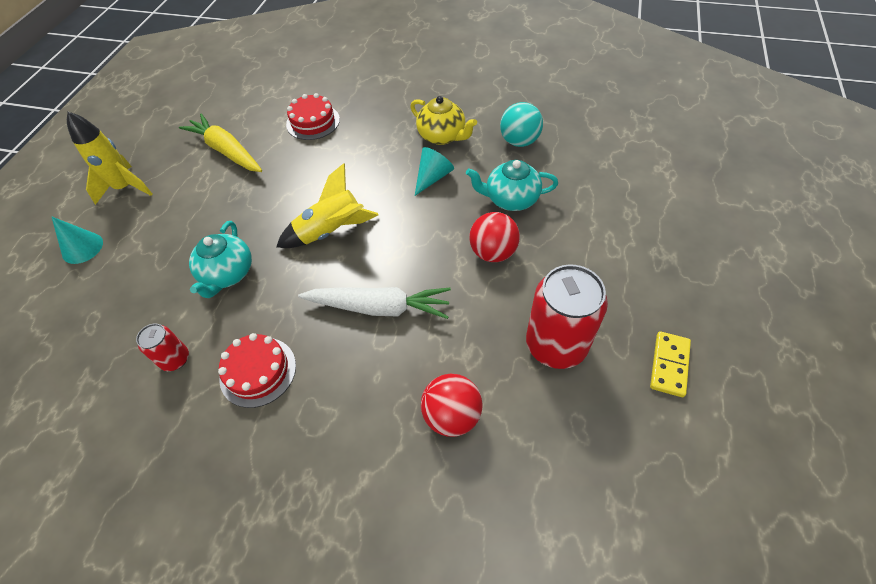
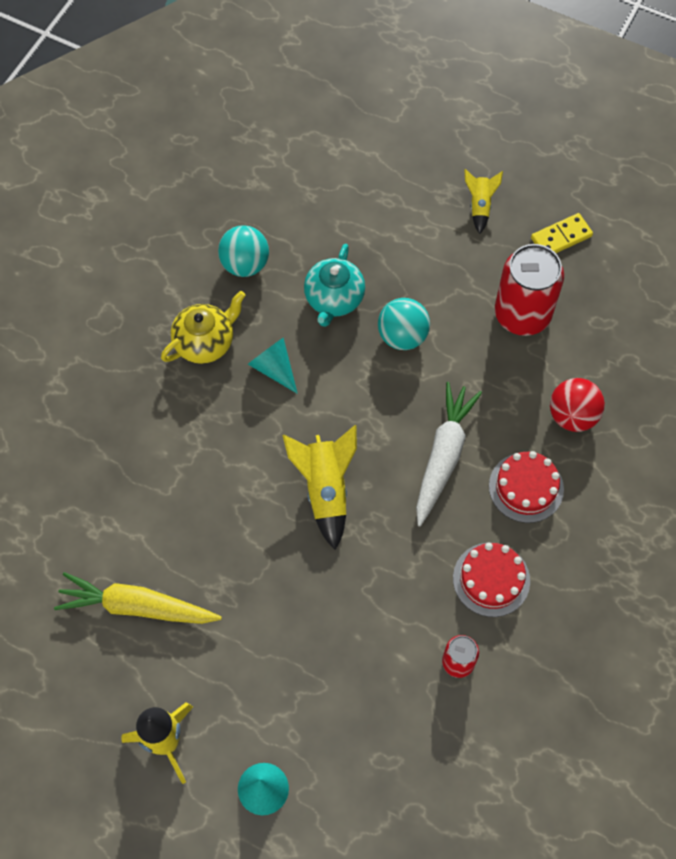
camera: 80 degrees left, 10 degrees up
yellow carrot [179,114,262,172] -> yellow carrot turned 45 degrees clockwise [54,572,222,624]
turquoise teapot [189,221,252,298] -> none
red cake [286,93,340,140] -> red cake moved to [489,451,564,523]
red ball [469,212,520,262] -> turquoise ball [378,298,430,350]
yellow domino [650,331,691,397] -> yellow domino turned 60 degrees counterclockwise [531,213,593,253]
none -> yellow rocket [464,169,503,234]

